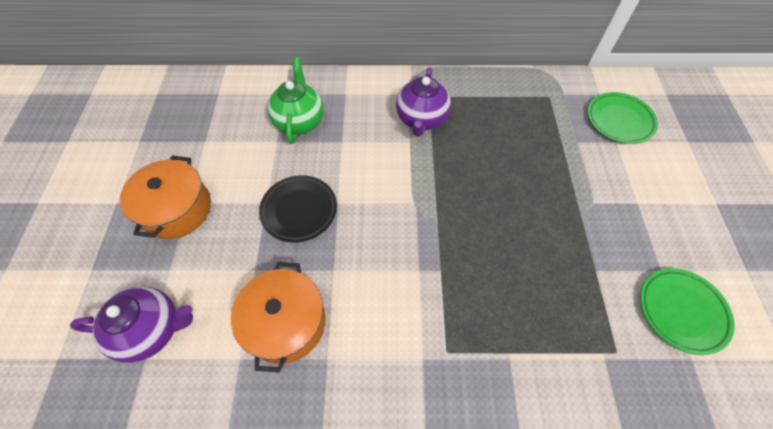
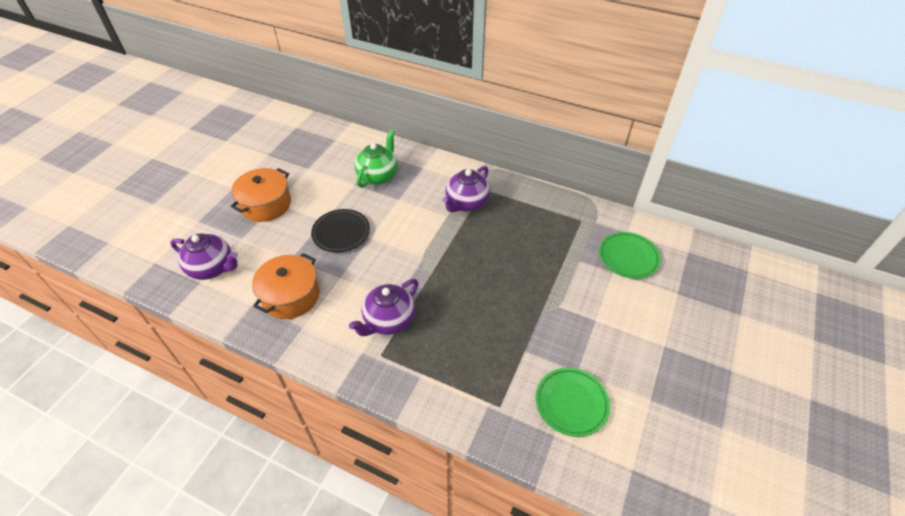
camera: 25 degrees right, 10 degrees down
none -> purple teapot [349,279,419,336]

